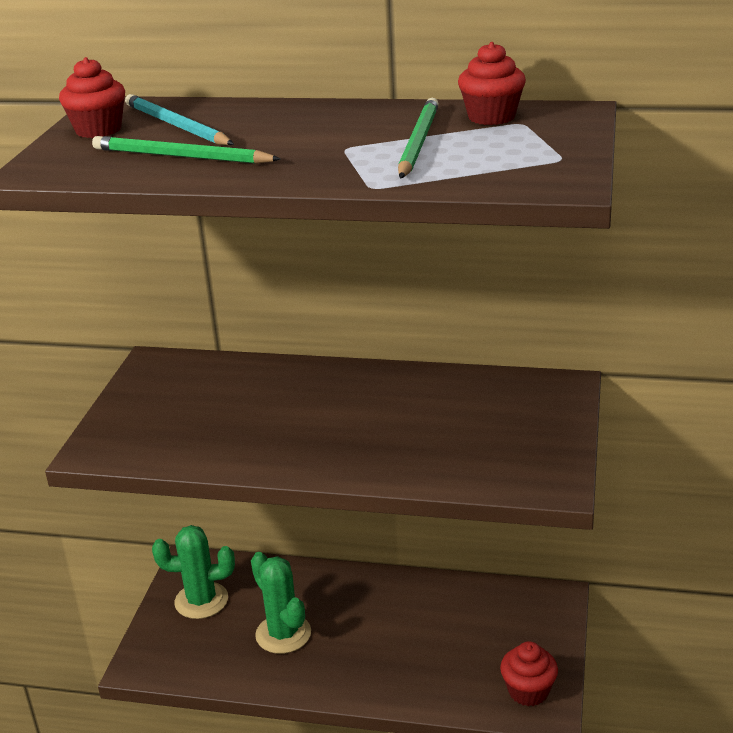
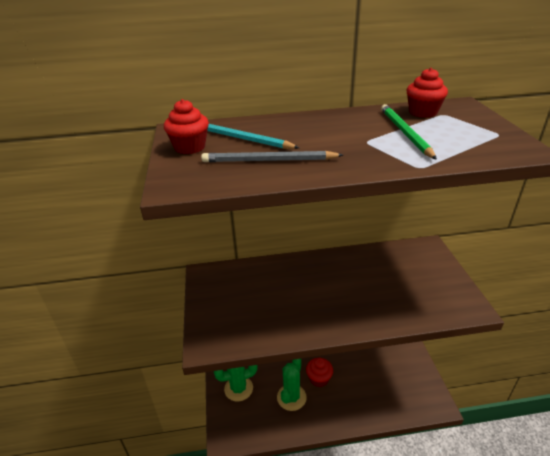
camera: 20 degrees left, 5 degrees up
green pencil [92,136,281,164] -> grey pencil [201,151,343,162]
green cactus [251,552,311,654] -> green cactus turned 75 degrees clockwise [277,359,307,411]
red cupcake [500,641,558,706] -> red cupcake moved to [306,358,333,387]

